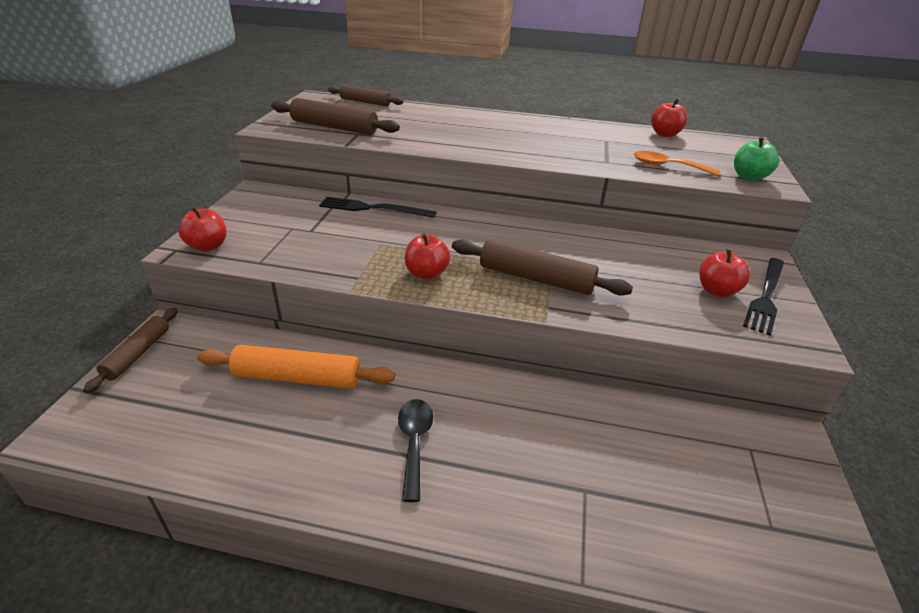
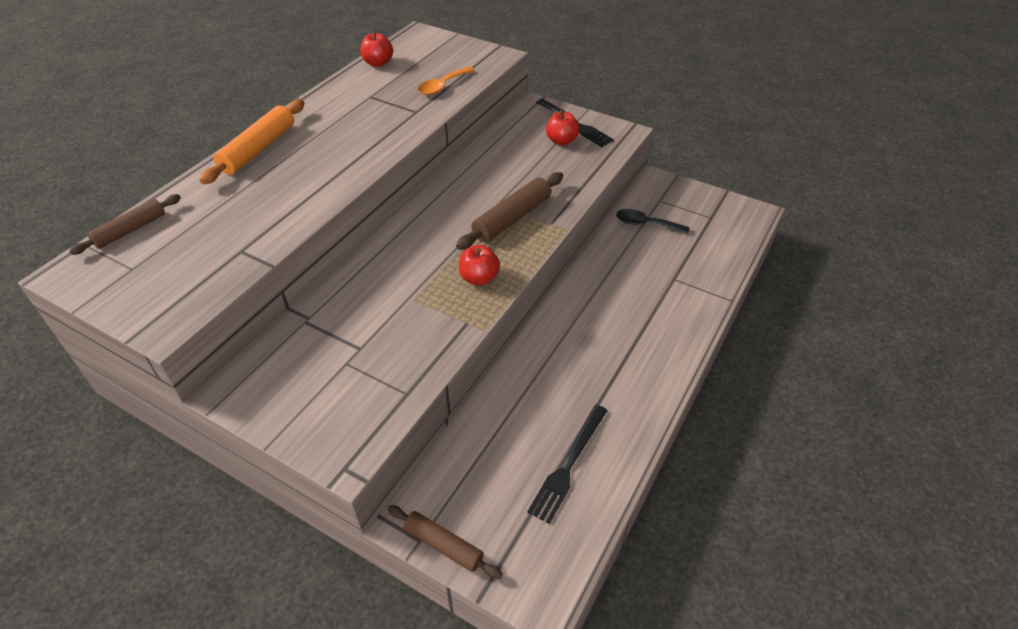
camera: 70 degrees left, 10 degrees up
red apple [178,206,227,252] -> none
orange rolling pin [197,345,395,389] -> orange rolling pin moved to [200,99,304,184]
brown rolling pin [271,98,400,135] -> none
black fork [319,197,437,218] -> black fork moved to [527,405,608,524]
black spoon [398,399,433,502] -> black spoon moved to [616,209,690,234]
green apple [734,137,779,181] -> none

